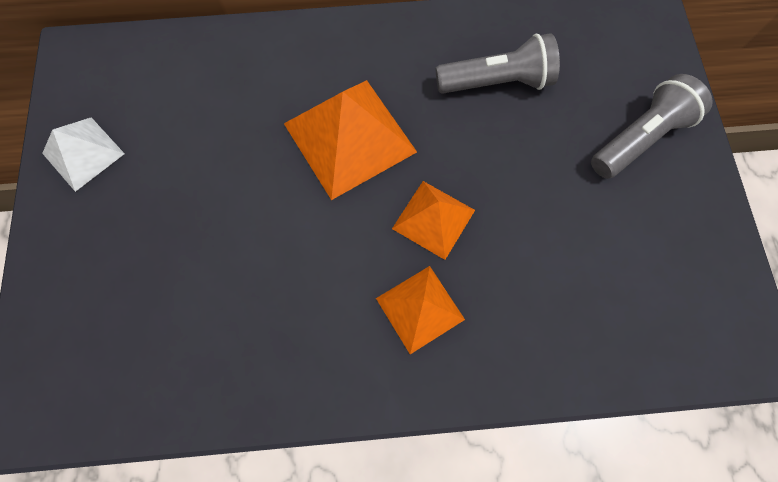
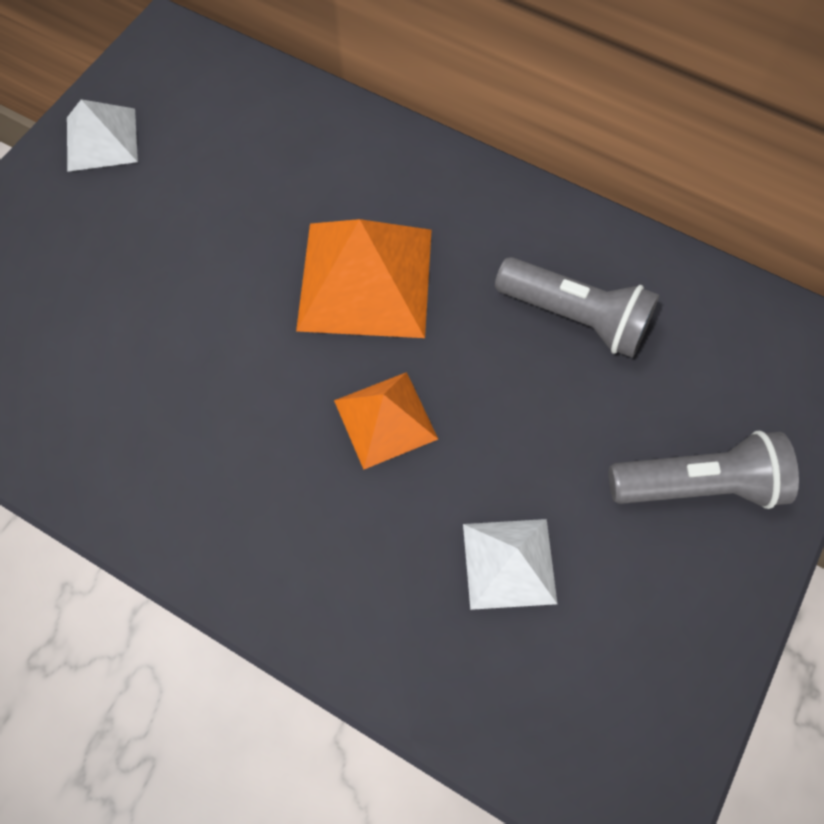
camera: 35 degrees right, 5 degrees down
orange pyramid [376,266,465,354] -> none
none -> white pyramid [463,519,557,610]

